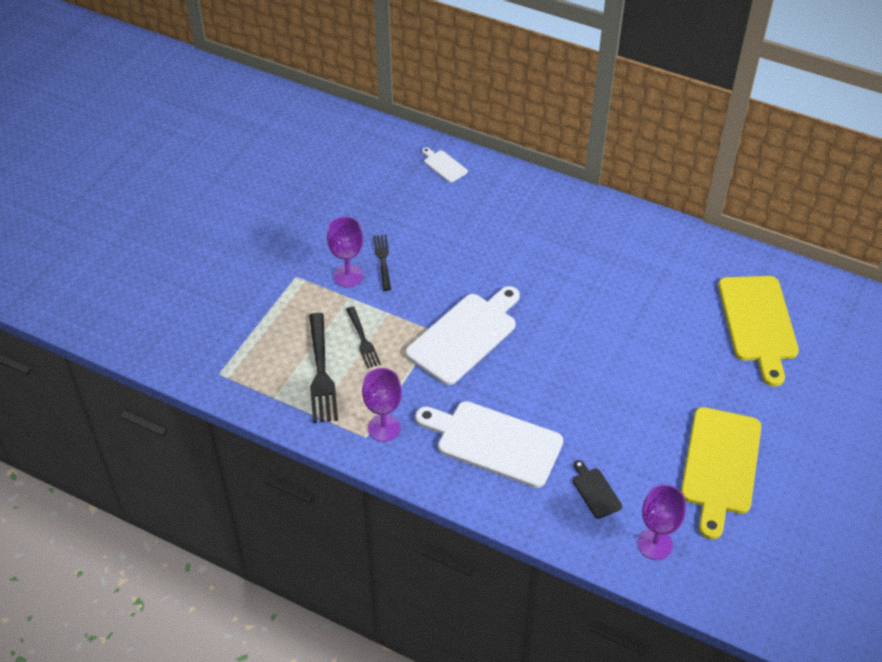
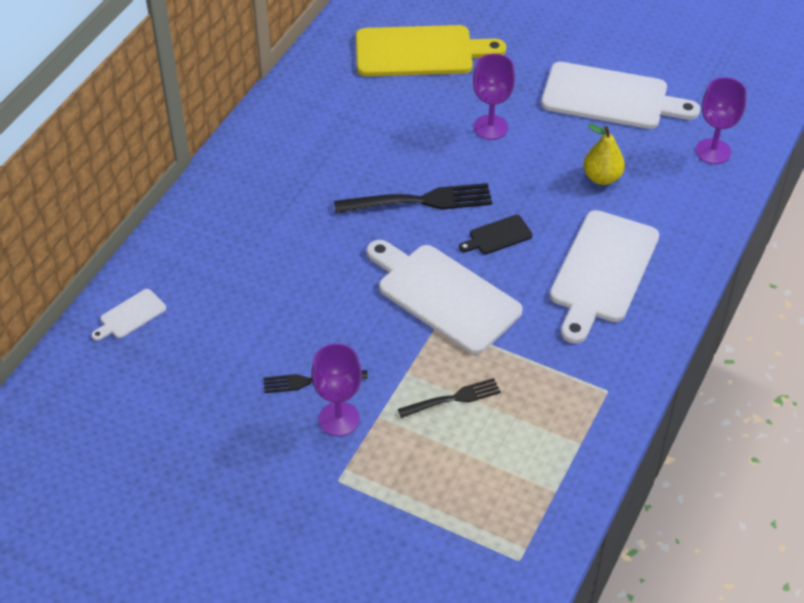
camera: 90 degrees left, 0 degrees up
black fork [309,313,338,423] -> black fork moved to [334,183,492,213]
purple goblet [362,368,402,442] -> purple goblet moved to [473,54,515,140]
black cutting board [573,460,622,519] -> black cutting board moved to [459,215,533,254]
yellow cutting board [681,407,761,539] -> white cutting board [541,62,700,129]
none -> yellow pear [583,124,625,185]

